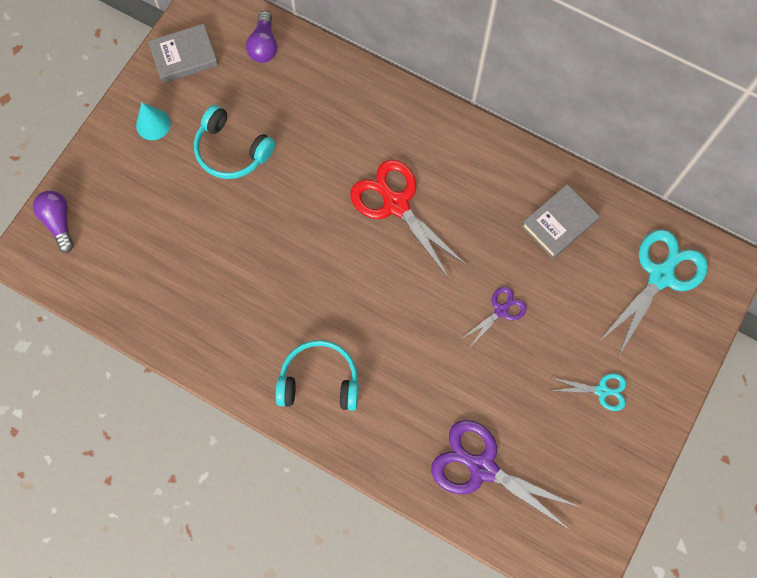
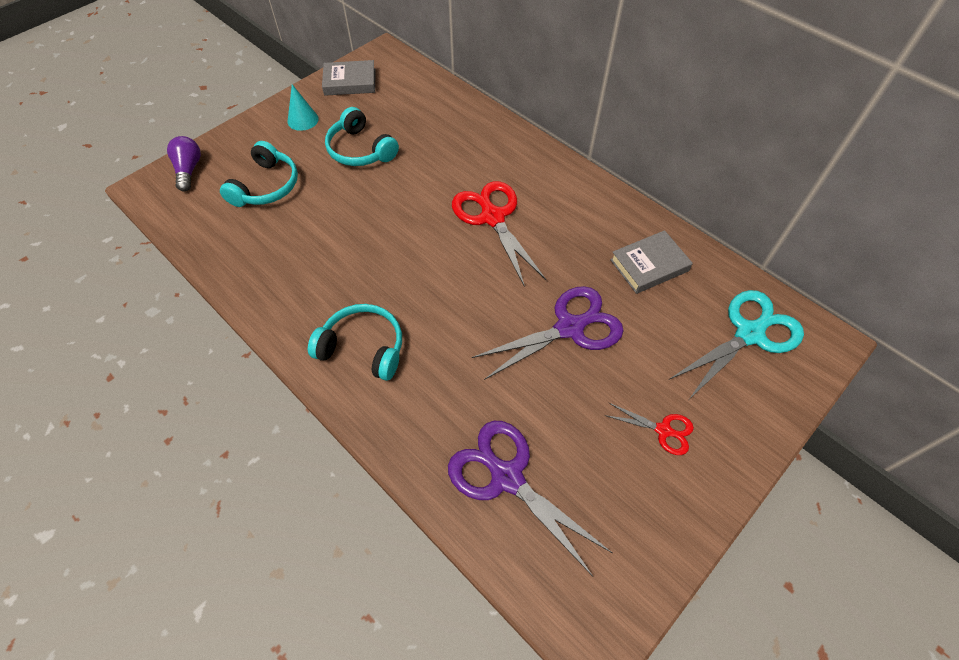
camera: 15 degrees right, 15 degrees down
purple light bulb [246,11,277,63] -> none
purple scissors [461,287,527,346] -> purple scissors [472,286,624,380], size x1.92
turquoise scissors [550,373,626,411] -> red scissors [604,402,694,455]
none -> turquoise headphones [220,141,298,207]

